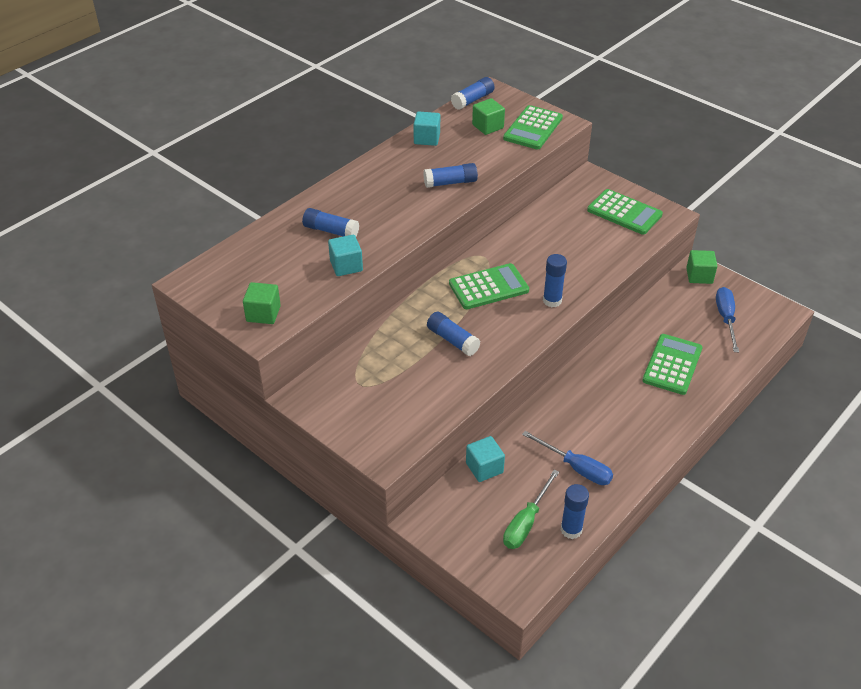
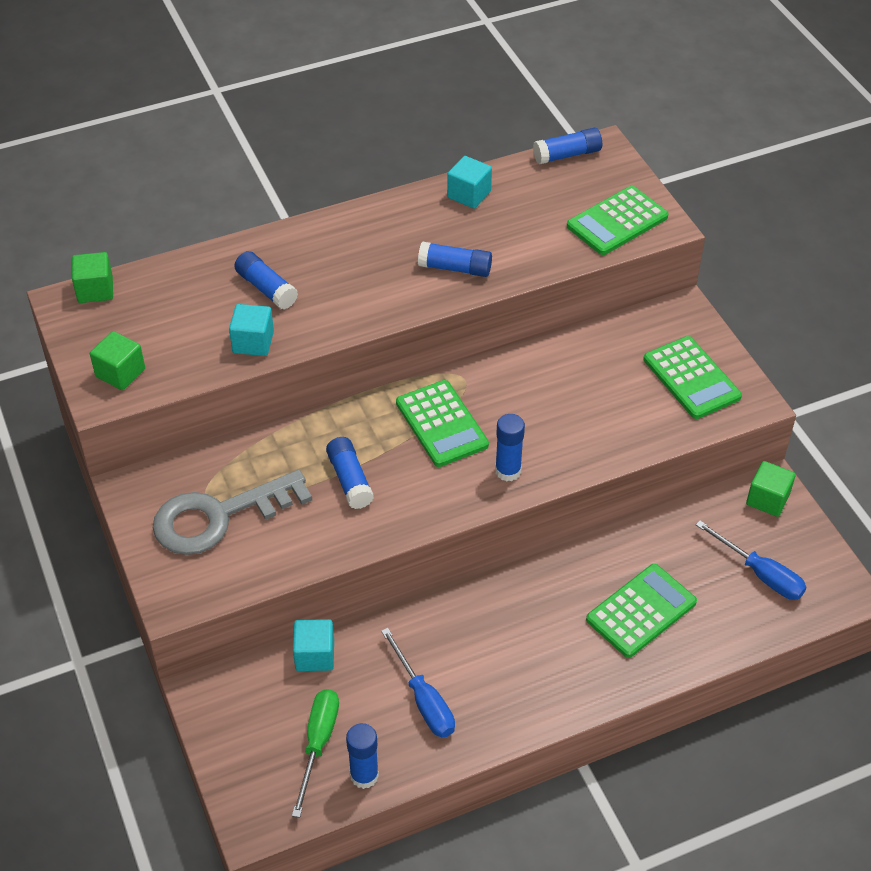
camera: 25 degrees right, 5 degrees up
green calculator [449,263,529,309] -> green calculator turned 60 degrees clockwise [396,380,489,467]
green cube [472,98,505,135] -> green cube moved to [72,252,113,303]
green screwdriver [503,470,559,549] -> green screwdriver turned 135 degrees clockwise [292,689,339,818]
blue screwdriver [716,287,739,352] -> blue screwdriver turned 105 degrees clockwise [696,520,806,600]
none -> grey key [153,470,312,555]

